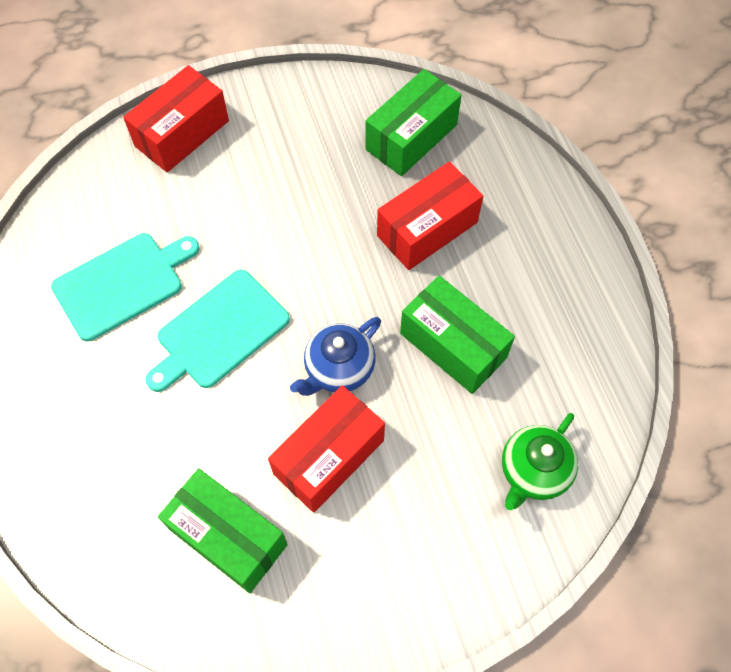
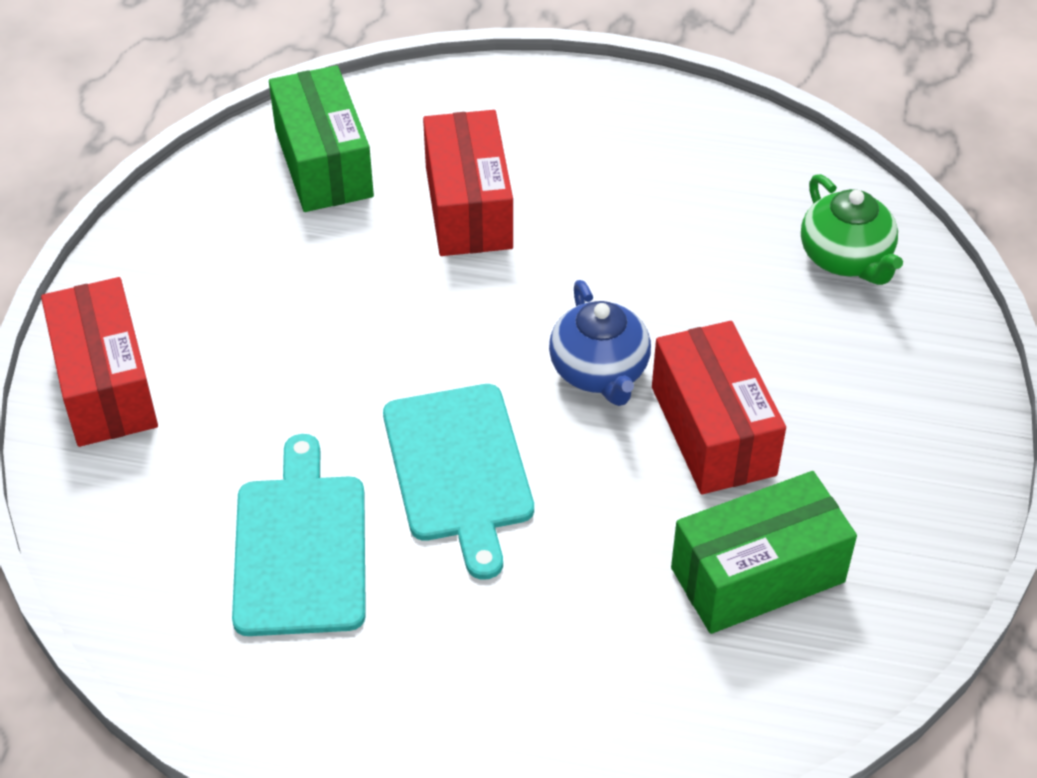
camera: 60 degrees left, 15 degrees down
green box [400,276,515,394] -> none

